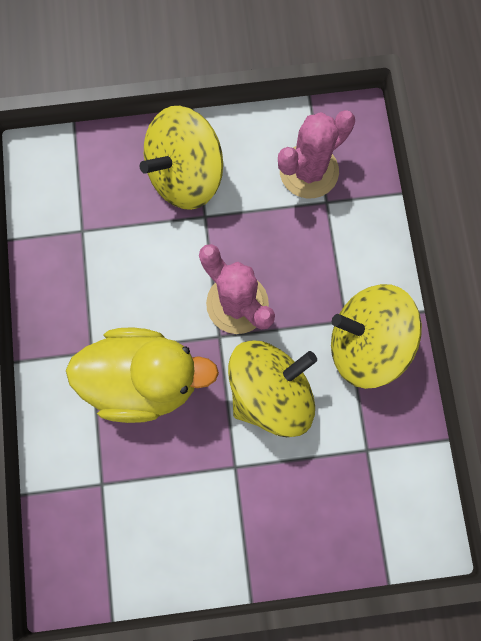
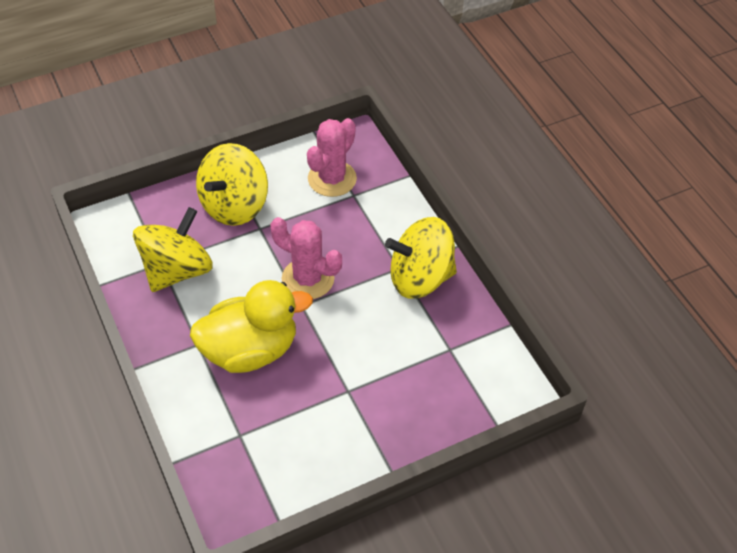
camera: 20 degrees left, 25 degrees down
yellow spinning top [228,340,317,437] -> yellow spinning top moved to [133,207,213,292]

